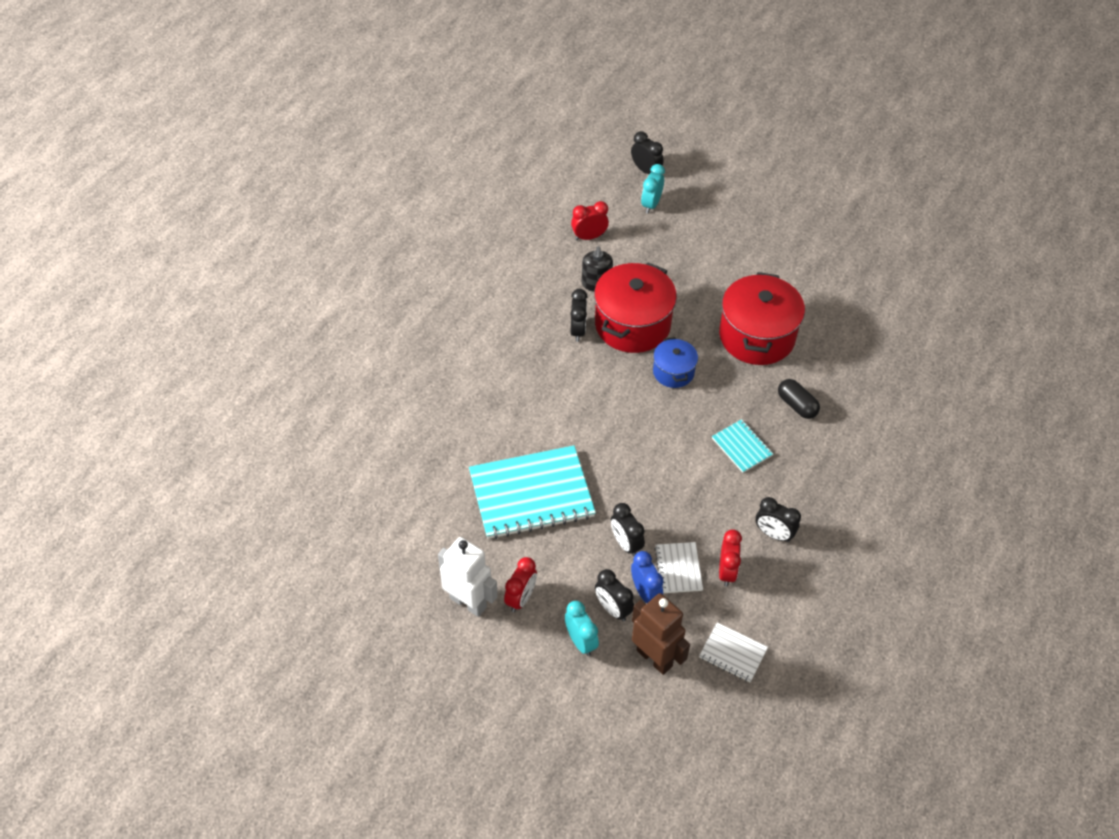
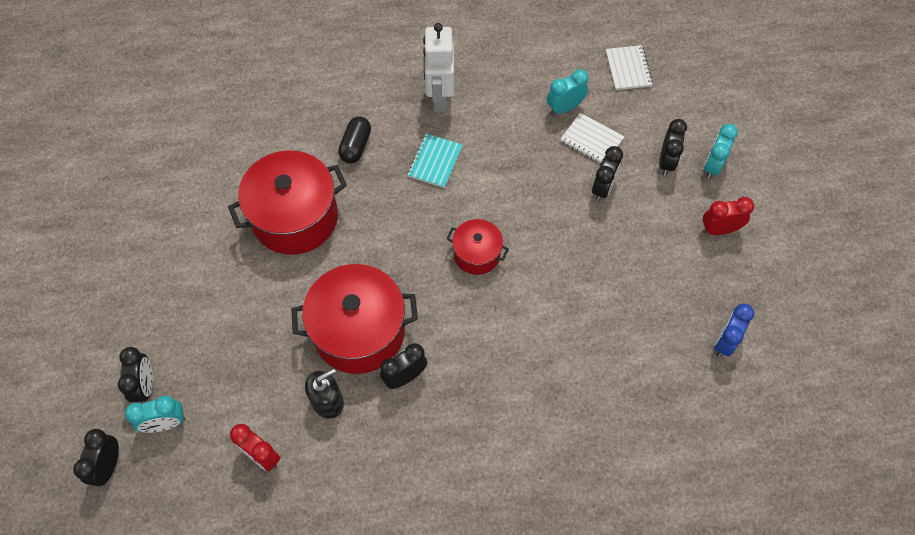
camera: 125 degrees left, 10 degrees up
white robot [438,537,498,617] -> white robot moved to [423,23,454,112]
turquoise notebook [469,445,596,539] -> none
blue clock [631,551,664,603] -> blue clock moved to [714,303,754,357]
brown robot [632,593,690,675] -> none
blue pot [653,337,698,388] -> none
white notebook [654,542,703,593] -> white notebook turned 75 degrees clockwise [560,113,625,164]
red clock [719,529,742,587] -> turquoise clock [547,69,589,115]
black clock [756,497,801,542] -> black clock moved to [118,347,153,404]
none -> red pot [446,219,509,275]

